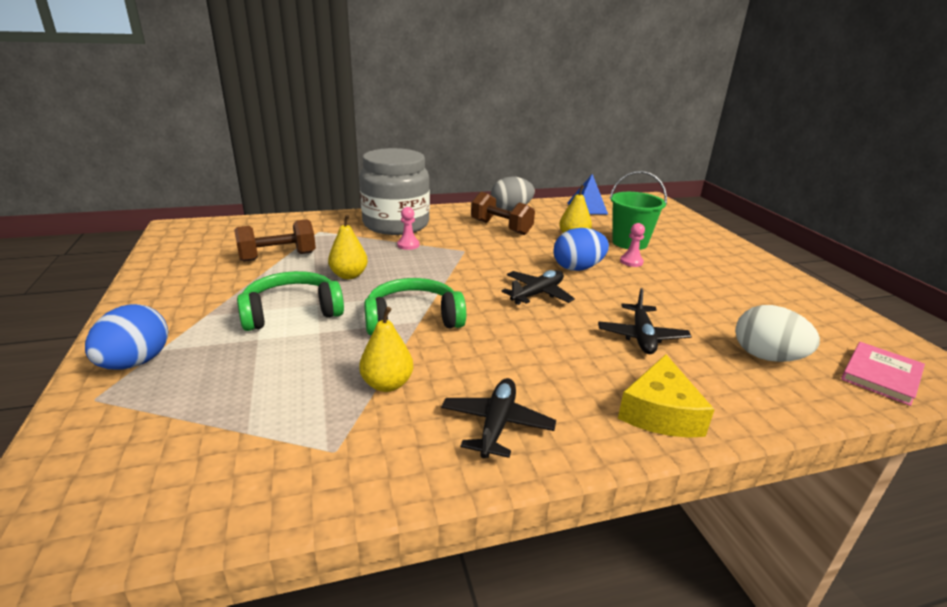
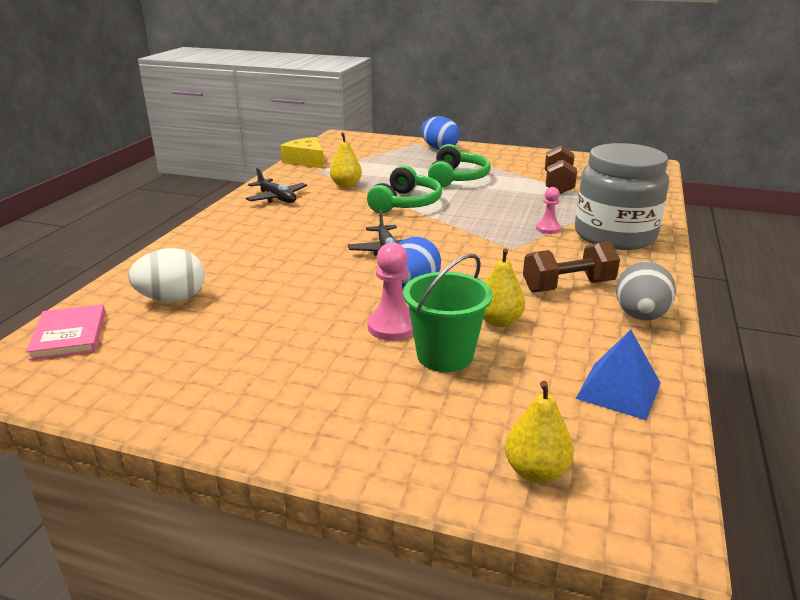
camera: 125 degrees right, 0 degrees up
yellow pear [328,214,368,279] -> yellow pear moved to [505,381,574,483]
black plane [598,288,692,354] -> none
yellow cheese [618,354,715,438] -> yellow cheese moved to [280,137,324,169]
pink pawn [620,223,645,267] -> pink pawn [368,242,413,341], size x1.58

